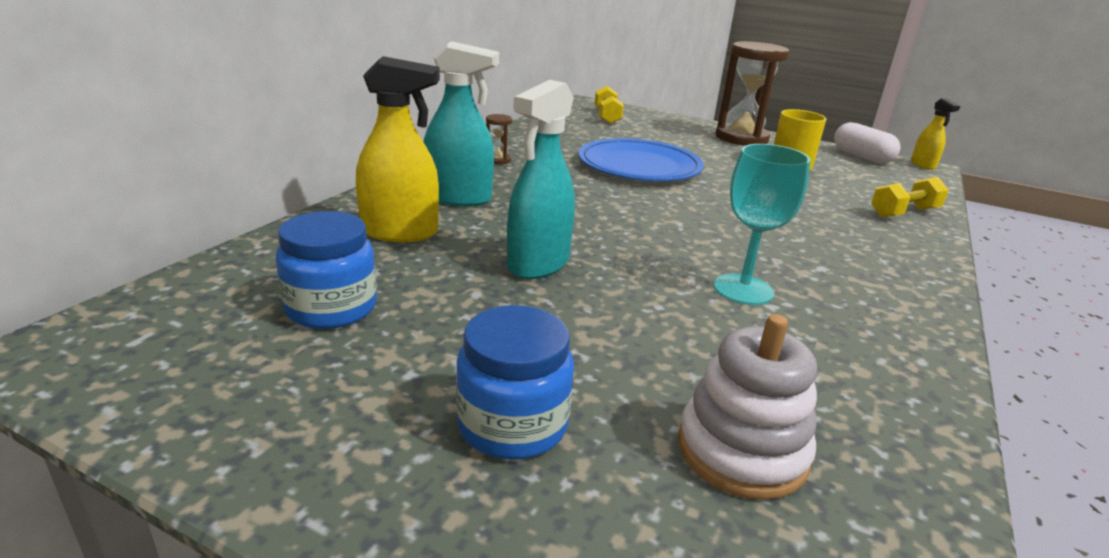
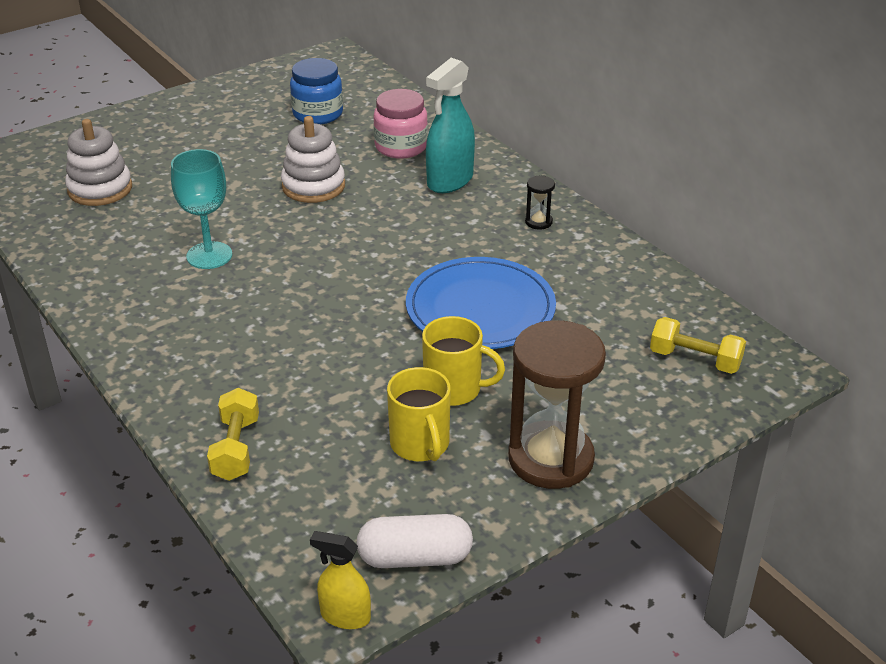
camera: 120 degrees right, 10 degrees up
yellow spray bottle [356,56,440,242] -> pink jar [373,89,428,159]
blue jar [456,305,574,459] -> none
brown hourglass [486,114,512,164] -> black hourglass [525,176,555,230]
turquoise spray bottle [507,80,575,279] -> white stacking toy [281,116,345,203]
none -> yellow mug [422,316,505,406]

